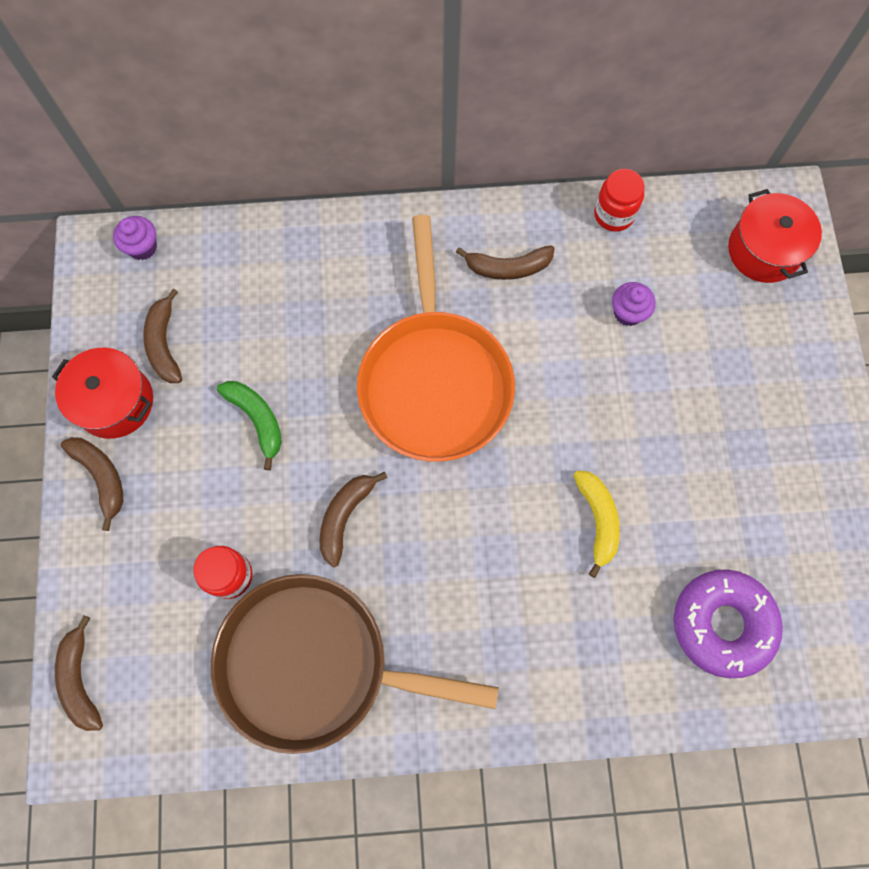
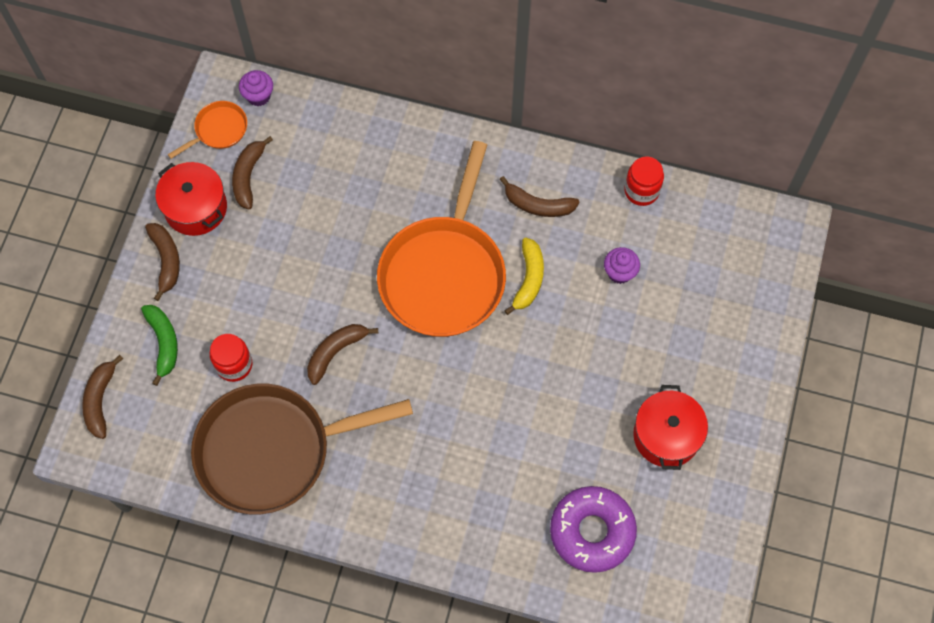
camera: 20 degrees right, 5 degrees down
brown pan [211,574,499,754] -> brown pan turned 45 degrees counterclockwise [191,384,413,514]
green banana [217,381,282,470] -> green banana moved to [141,305,178,386]
yellow banana [573,471,620,578] -> yellow banana moved to [505,238,544,315]
red pot [728,189,822,283] -> red pot moved to [633,385,708,470]
none -> orange pan [167,101,247,159]

